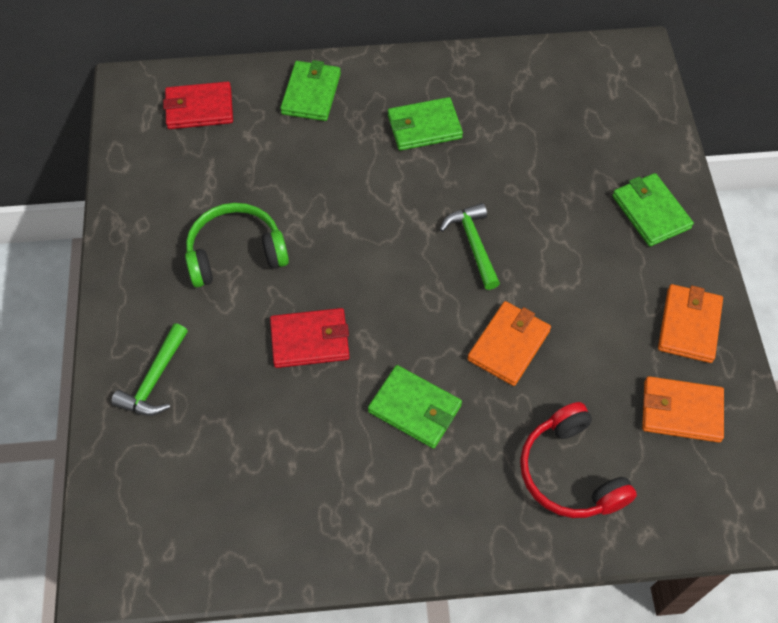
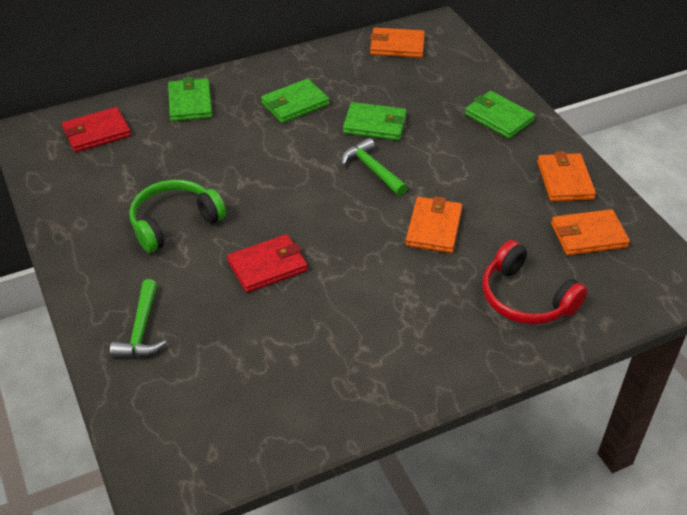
camera: 20 degrees left, 15 degrees down
green wallet [368,365,462,449] -> green wallet moved to [343,102,407,140]
none -> orange wallet [370,28,425,58]

